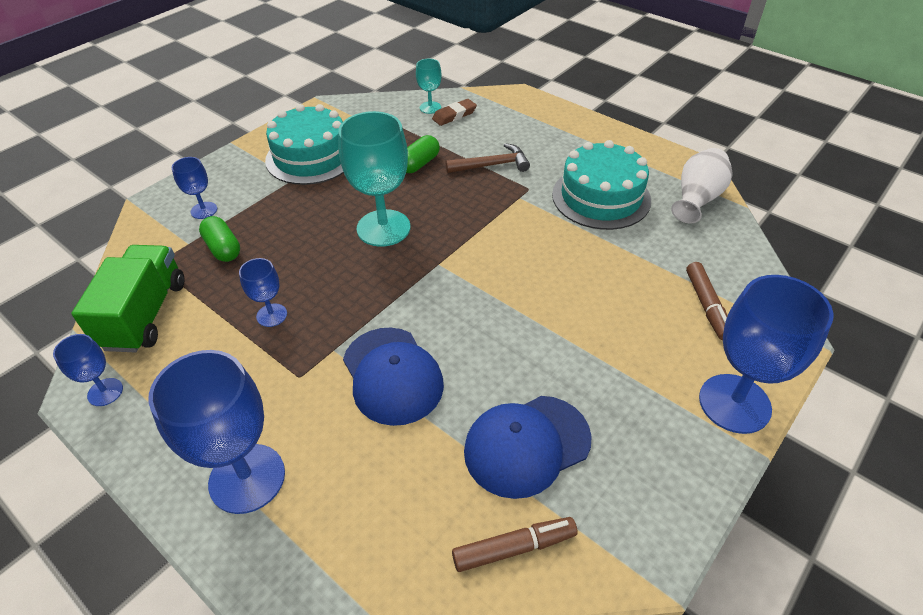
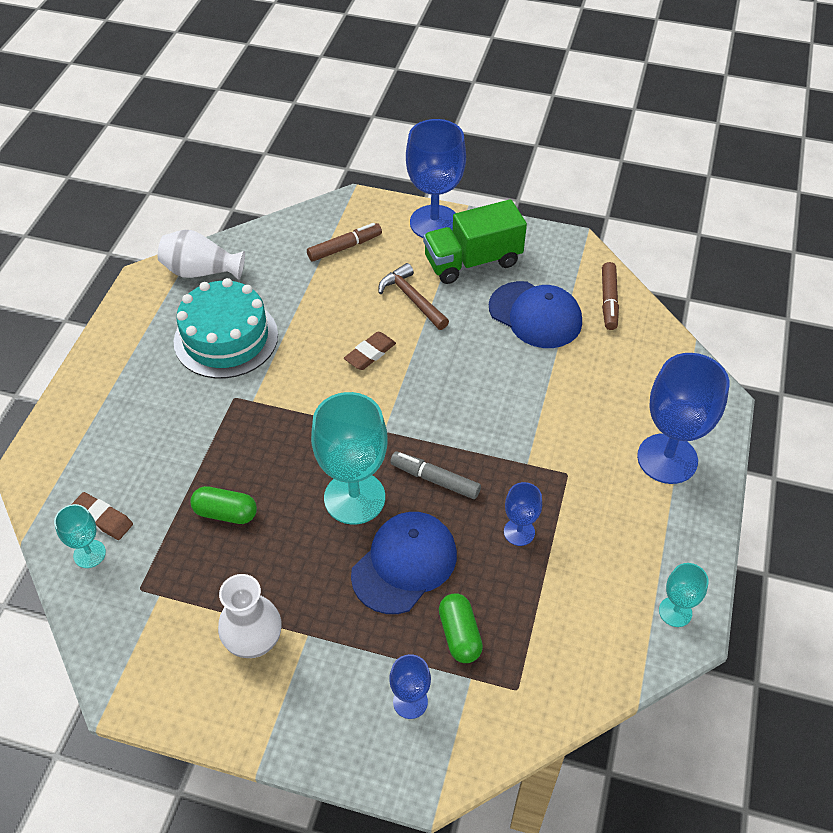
camera: 115 degrees left, 5 degrees up
blue goblet [53,334,123,406] -> turquoise goblet [659,563,708,627]
green truck [71,245,185,352] -> green truck moved to [423,199,527,284]
green capsule [199,216,240,262] -> green capsule turned 45 degrees counterclockwise [439,593,483,663]
turquoise cake [265,104,344,185] -> white vase [218,574,281,658]
blue cap [343,328,444,426] -> blue cap moved to [351,512,457,614]
brown hammer [446,143,530,173] -> brown hammer moved to [379,263,449,330]
brown marker [452,517,578,572] -> brown marker turned 135 degrees counterclockwise [602,262,619,330]
none -> brown eraser [344,332,396,370]
none -> grey marker [390,451,481,499]

